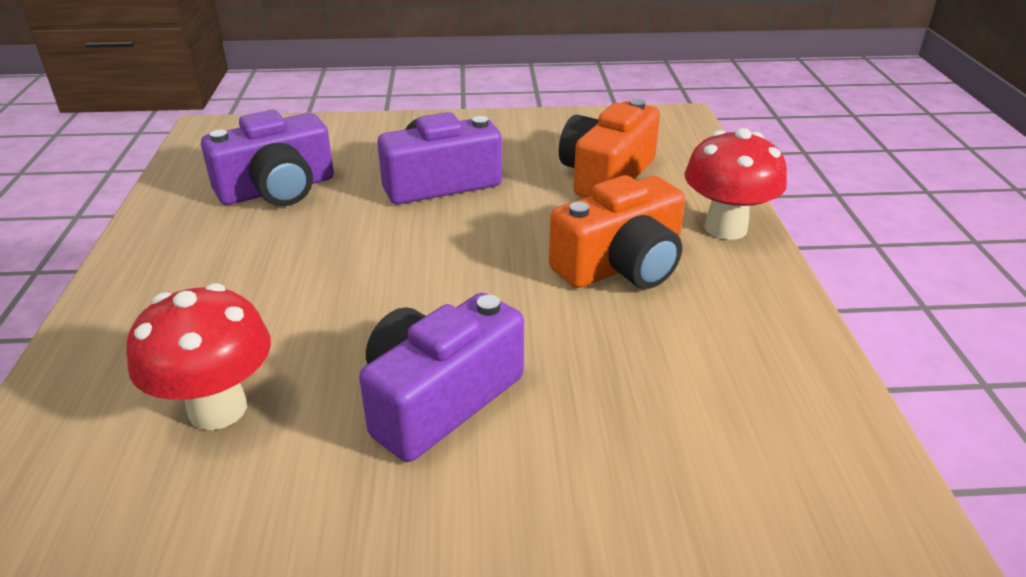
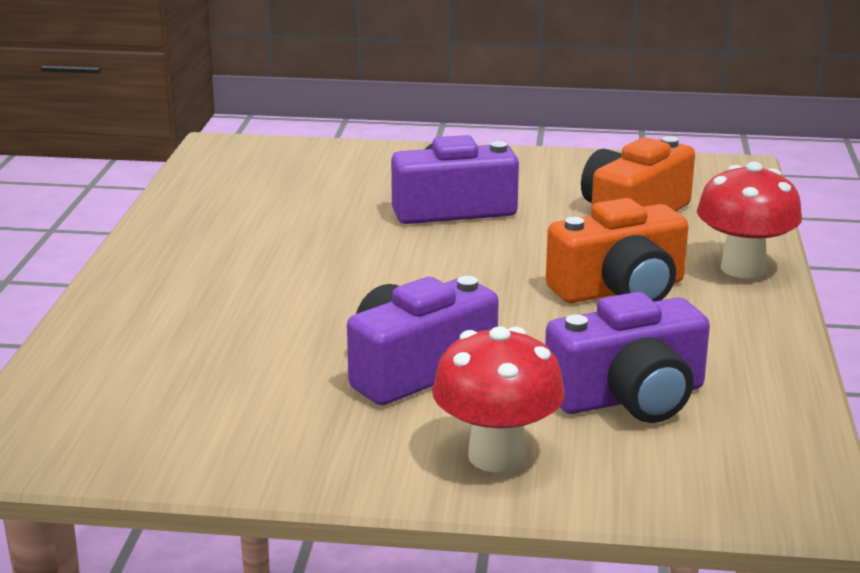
camera: 10 degrees right, 10 degrees down
red mushroom [126,283,271,430] -> red mushroom moved to [432,326,565,472]
purple camera [201,110,334,206] -> purple camera moved to [545,292,710,423]

